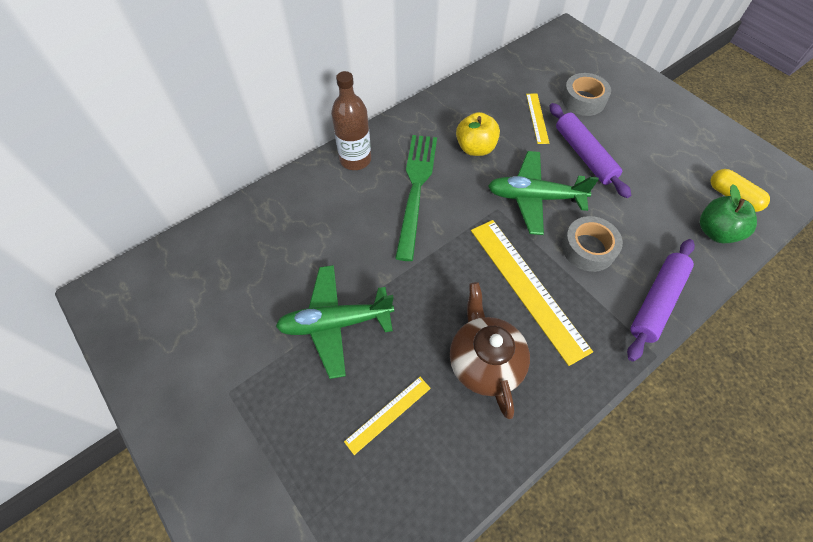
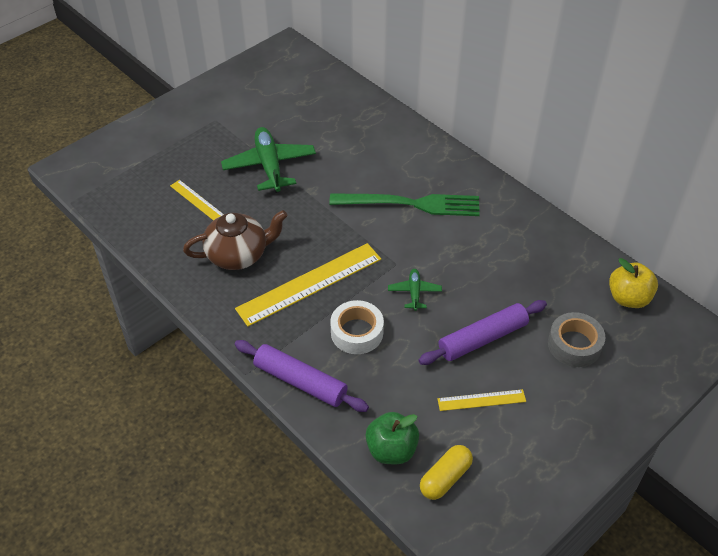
camera: 85 degrees right, 10 degrees down
brown bottle [331,71,371,170] -> none
yellow apple [456,112,500,156] -> yellow apple moved to [609,258,658,308]
green plane [488,151,599,235] -> green plane [388,269,442,311], size x0.51
yellow ruler [526,93,549,144] -> yellow ruler moved to [437,389,526,411]
grey tape [562,216,623,272] -> white tape [330,300,384,354]

